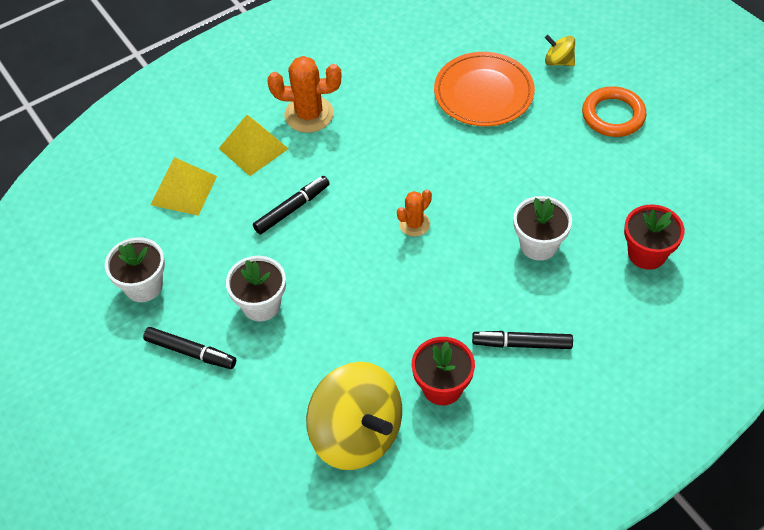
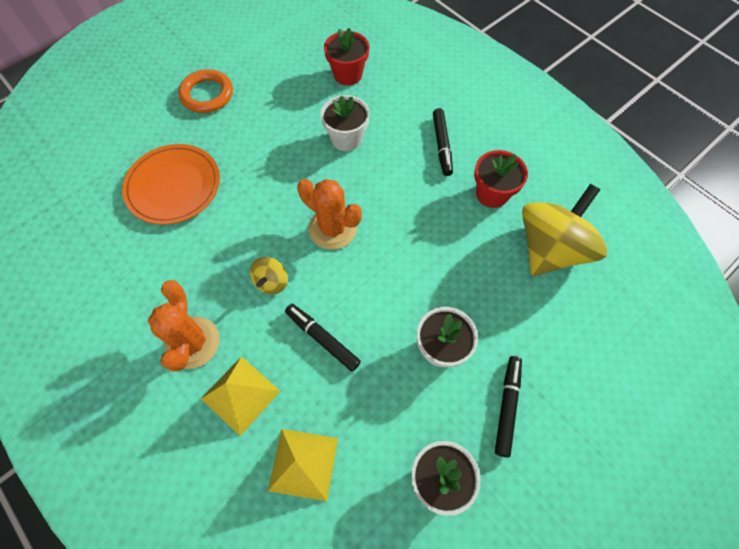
camera: 100 degrees left, 10 degrees up
orange cactus [397,189,432,236] -> orange cactus [297,179,362,250], size x1.71
yellow spinning top [545,35,575,66] -> yellow spinning top moved to [250,257,288,294]

